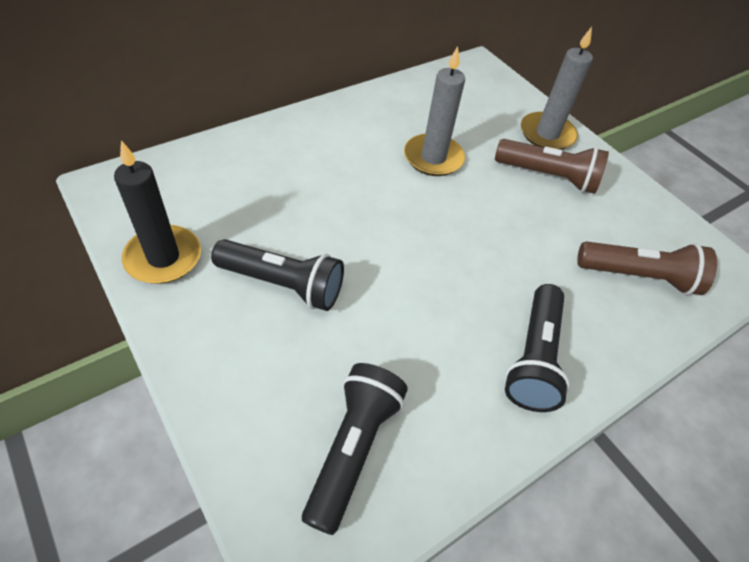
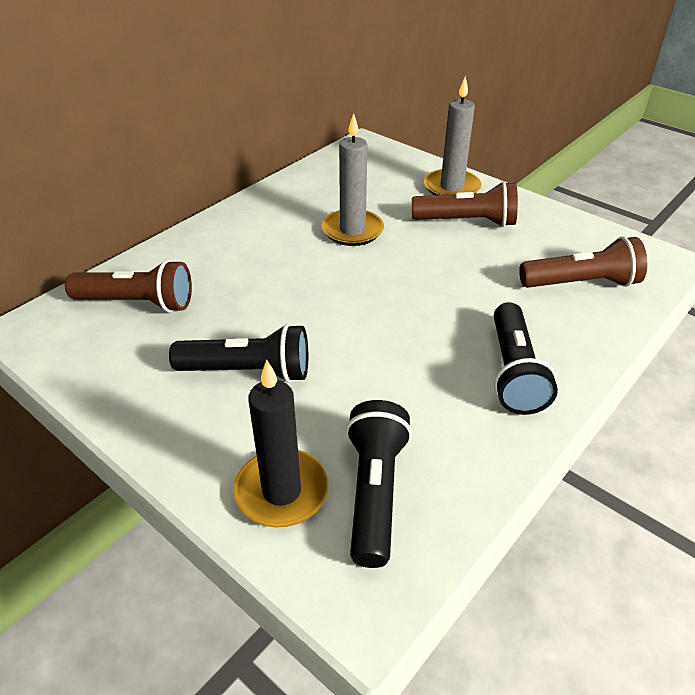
camera: 10 degrees left, 10 degrees down
black candle [114,140,201,284] -> black candle moved to [233,360,329,528]
none -> brown flashlight [65,260,192,312]

